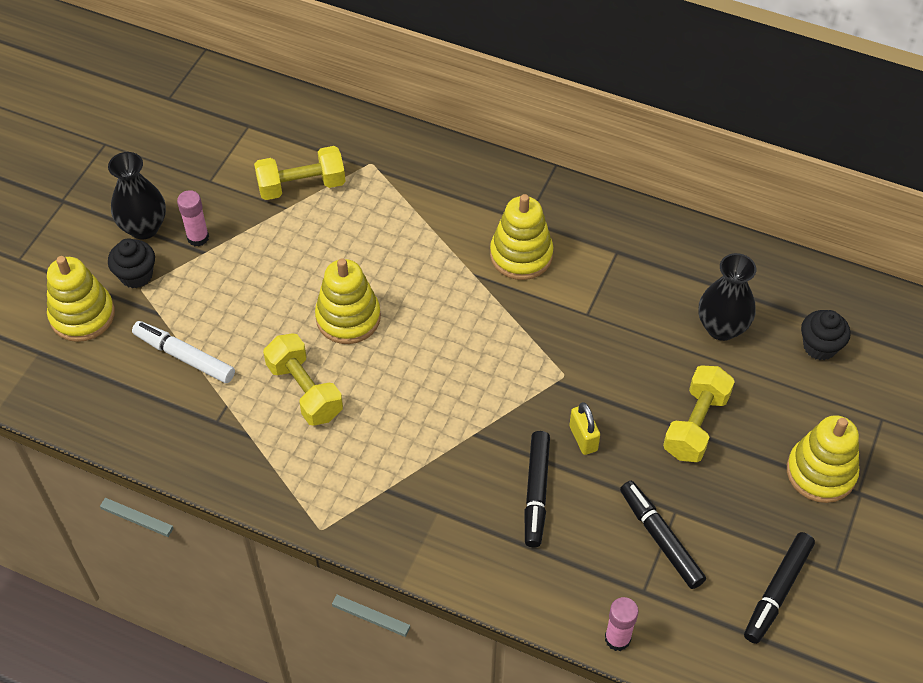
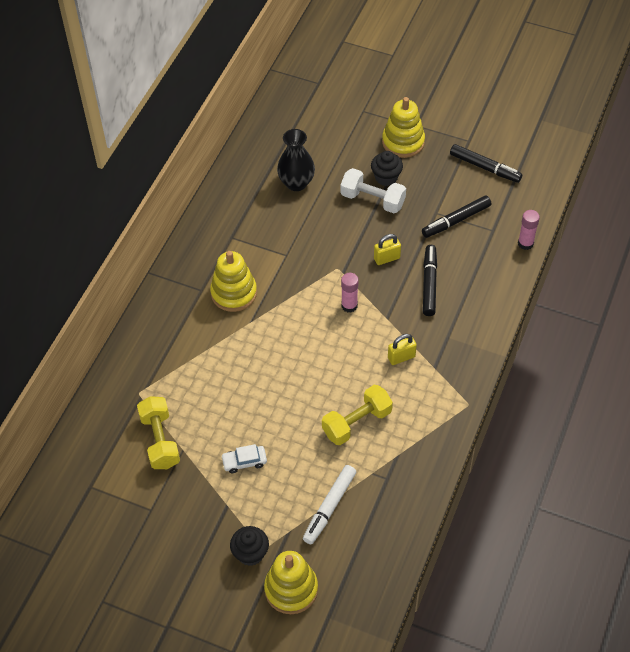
camera: 90 degrees left, 0 degrees up
black vase [108,152,166,240] -> none
pink glue stick [177,190,209,247] -> pink glue stick moved to [341,273,359,312]
yellow stacking toy [315,258,381,344] -> none
black marker [525,431,550,547] -> black marker turned 90 degrees counterclockwise [423,245,437,316]
yellow dumbbell [663,365,735,462] -> white dumbbell [341,168,406,213]
black cupcake [801,310,851,360] -> black cupcake moved to [371,151,403,186]
none -> white car [221,444,267,473]
none -> yellow padlock [388,334,417,365]

